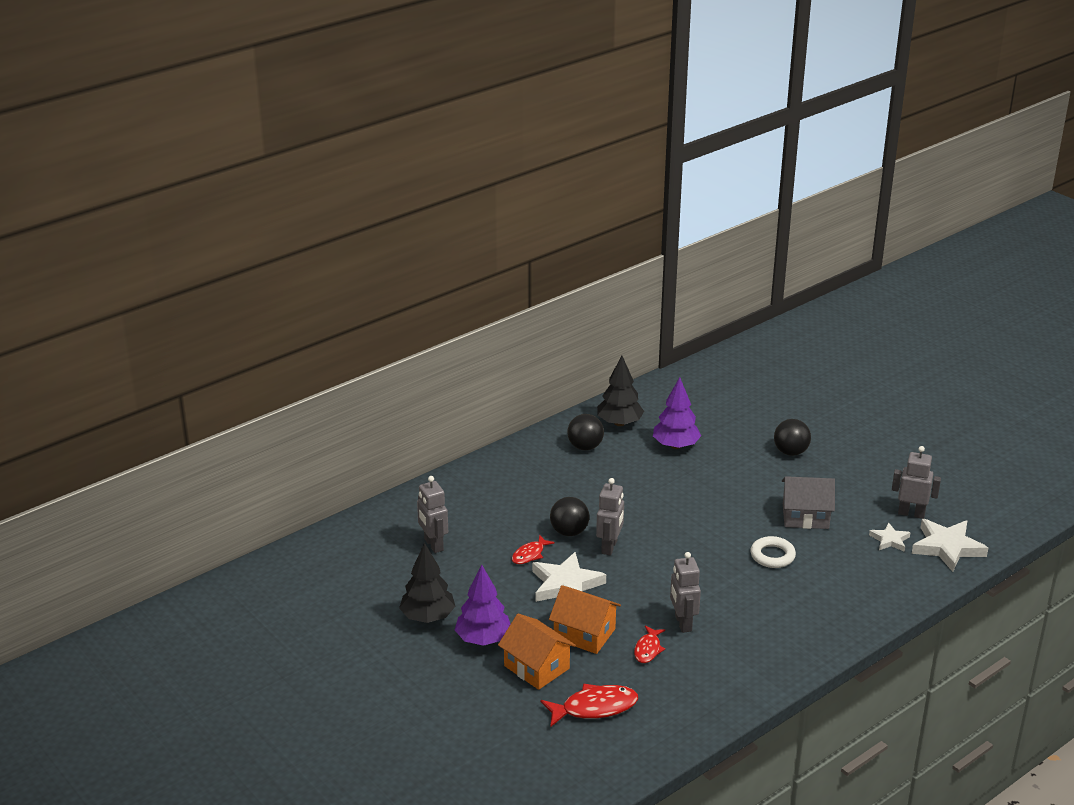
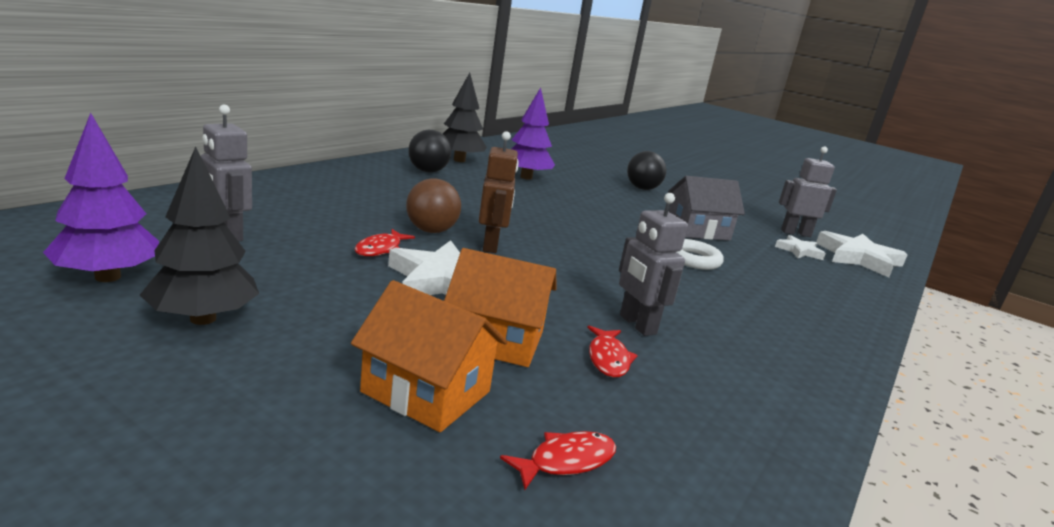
camera: 20 degrees left, 10 degrees down
purple tree [455,565,510,646] -> purple tree moved to [43,113,159,282]
red fish [540,684,638,727] -> red fish [500,431,616,490], size x0.60
black ball [550,497,589,536] -> brown ball [406,178,461,233]
grey robot [596,478,624,555] -> brown robot [479,131,519,253]

